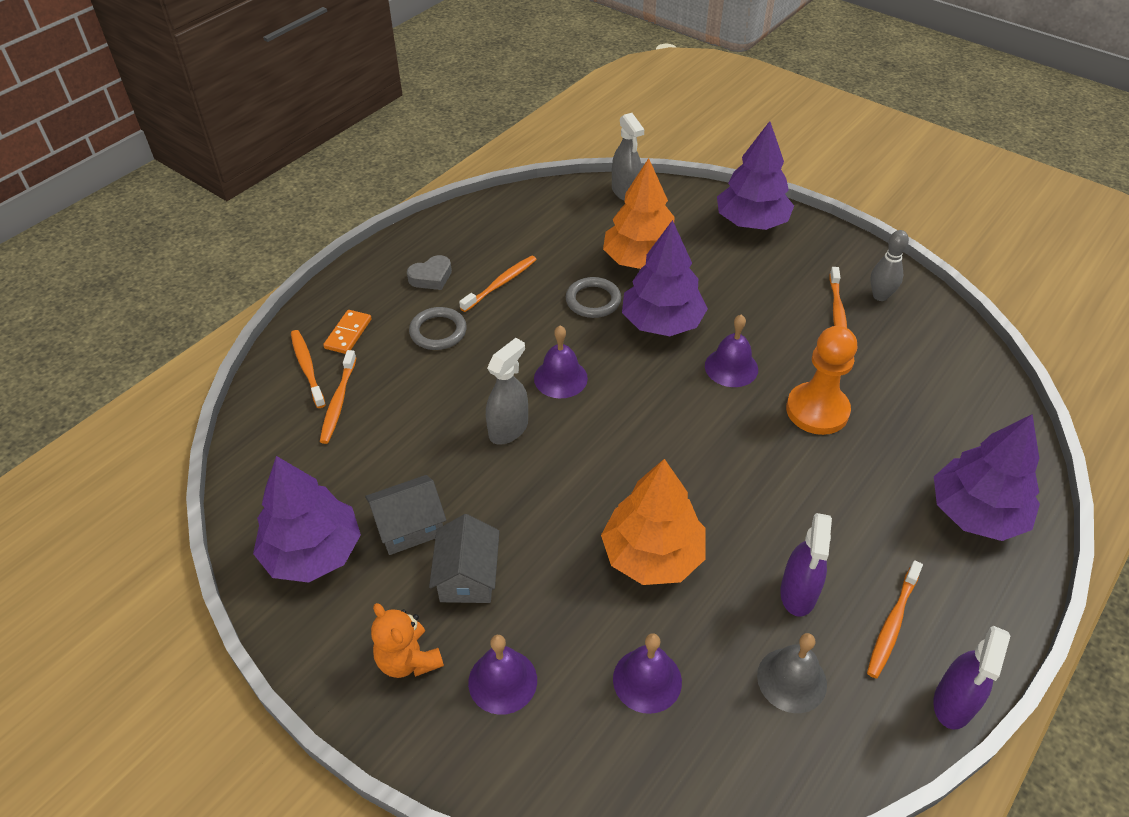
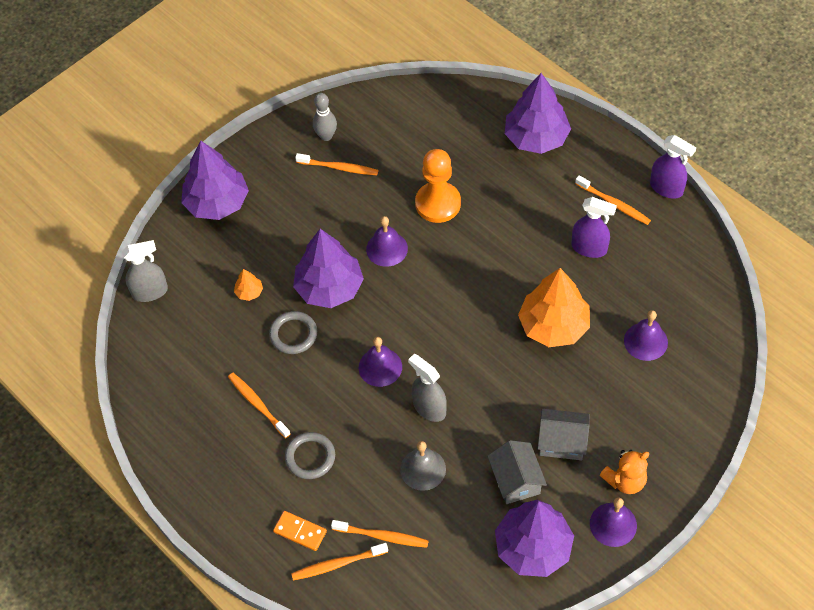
camera: 80 degrees left, 10 degrees up
grey heart [407,255,452,290] -> none
purple bell [468,635,537,715] -> purple bell moved to [590,498,637,547]
orange tree [603,158,675,269] -> orange tree [234,269,263,301], size x0.42
grey bell [757,633,827,713] -> grey bell moved to [400,441,446,491]

